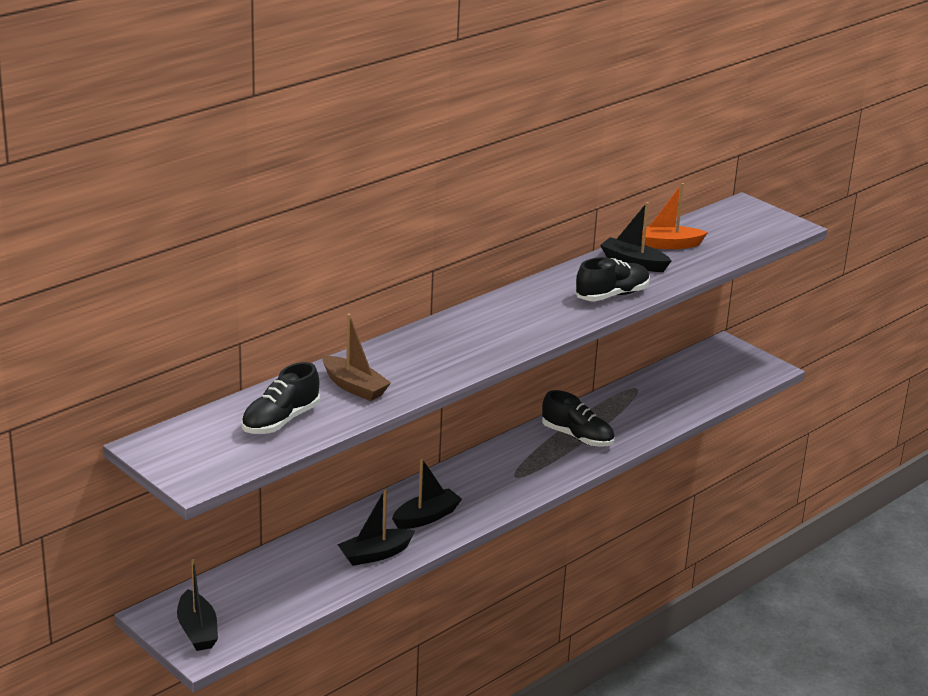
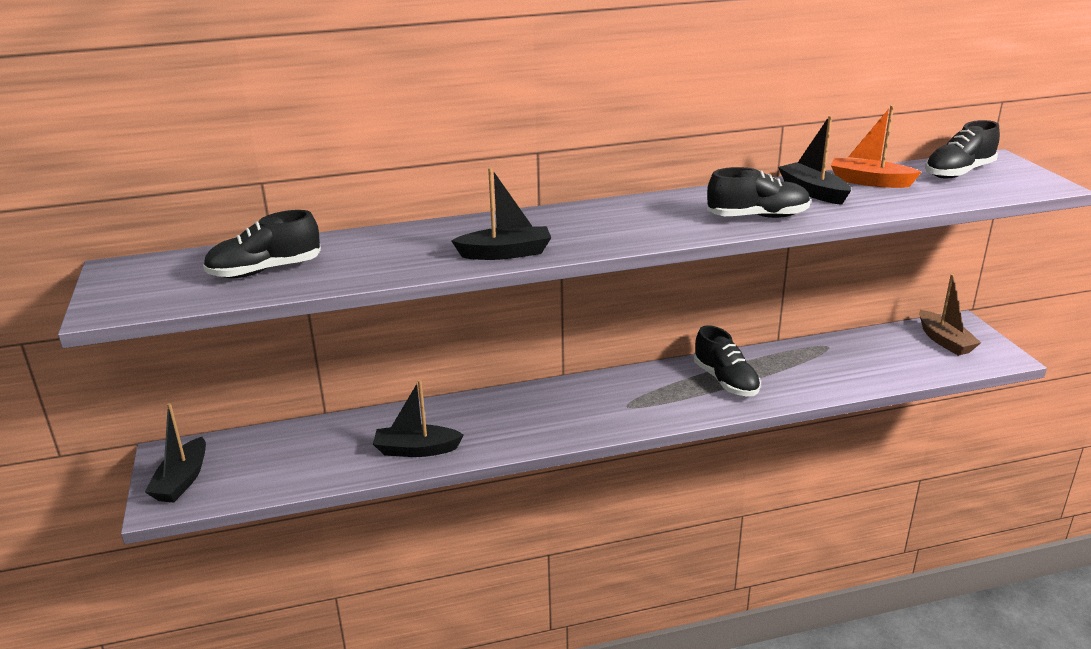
camera: 30 degrees right, 0 degrees up
brown boat [322,314,391,401] -> brown boat moved to [919,274,981,356]
black boat [392,458,462,529] -> black boat moved to [451,167,551,260]
none -> black shoe [925,120,1000,178]

